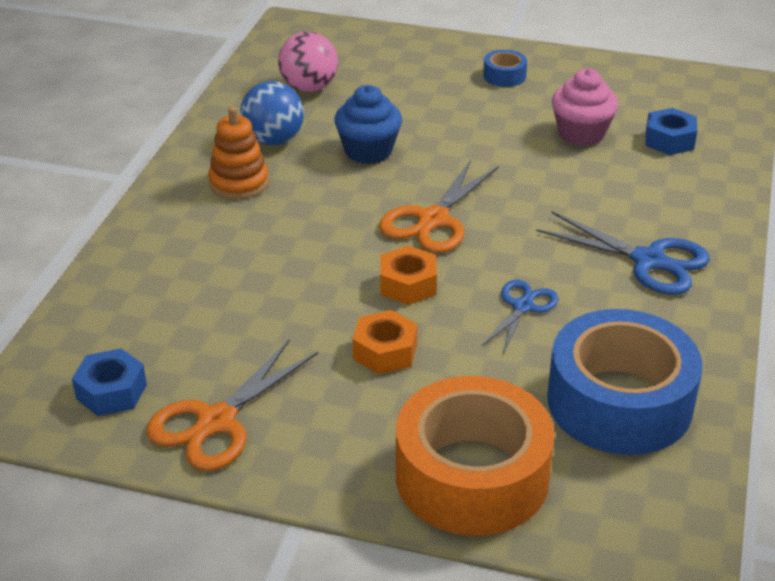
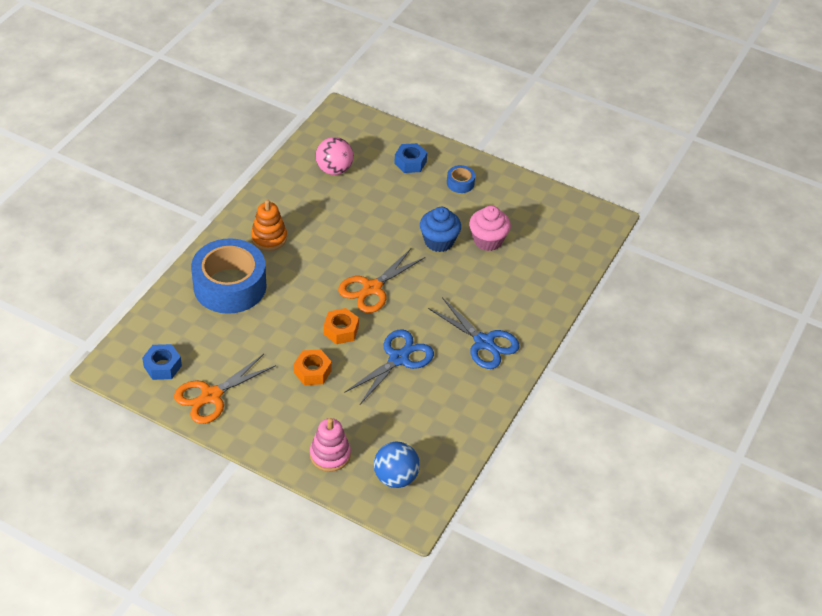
camera: 10 degrees right, 10 degrees up
blue ball [240,81,304,145] -> blue ball moved to [374,442,420,488]
blue cupcake [334,85,402,164] -> blue cupcake moved to [420,207,461,252]
orange tape [396,376,555,536] -> pink stacking toy [310,418,351,472]
blue scissors [482,280,558,353] -> blue scissors [344,329,434,404], size x1.61
blue tape [547,309,703,455] -> blue tape moved to [191,238,267,314]
blue nut [645,108,697,155] -> blue nut moved to [394,143,427,173]

